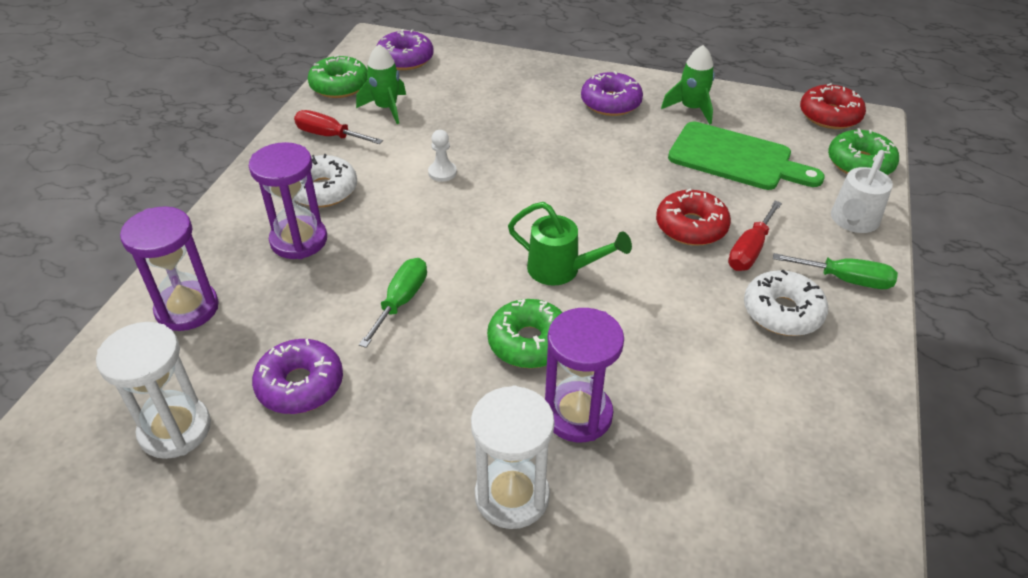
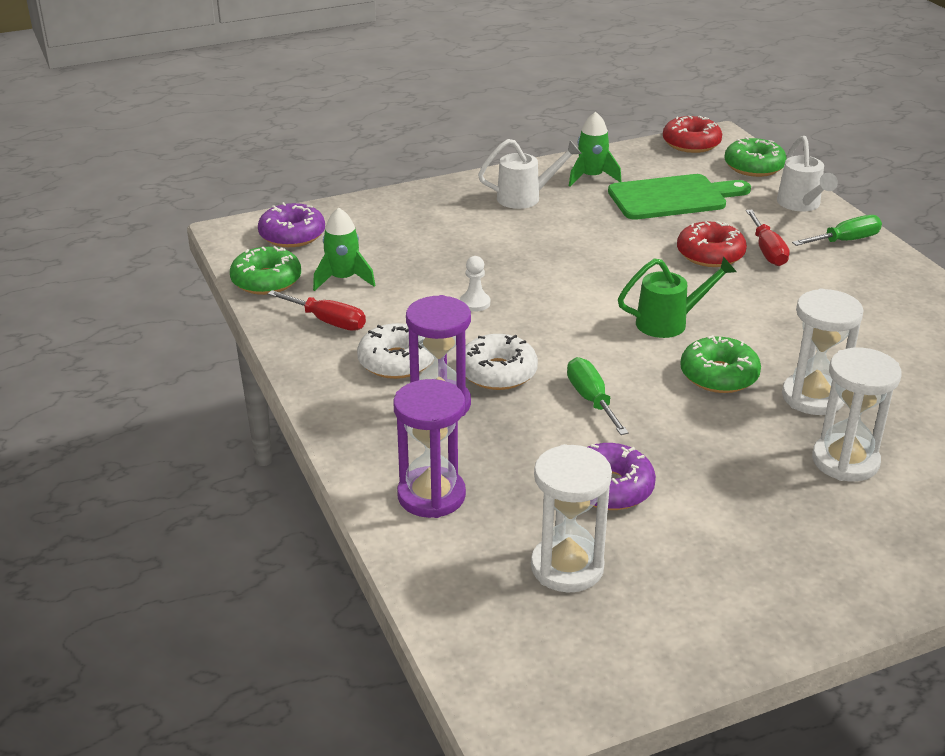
camera: 40 degrees left, 10 degrees down
red screwdriver [294,110,383,144] -> red screwdriver turned 135 degrees counterclockwise [268,290,366,331]
purple hourglass [545,308,624,442] -> white hourglass [782,288,864,415]
purple donut [581,71,643,116] -> white watering can [478,139,582,209]
white donut [744,270,828,336] -> white donut moved to [465,334,538,390]

